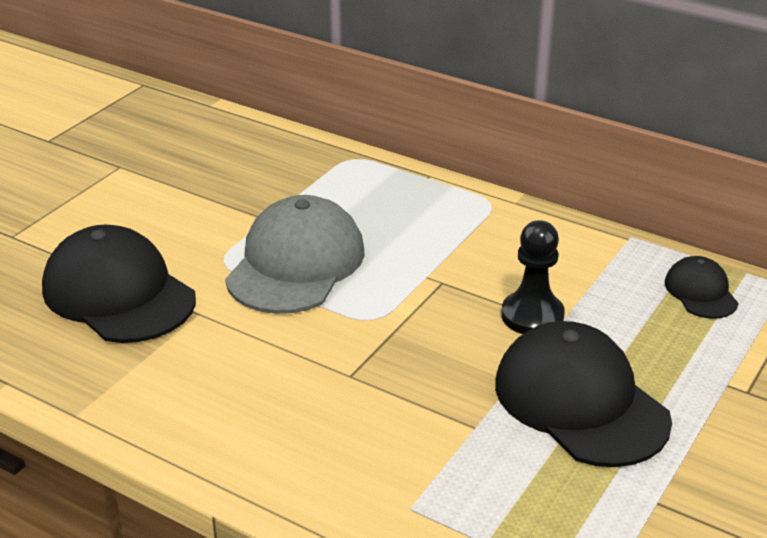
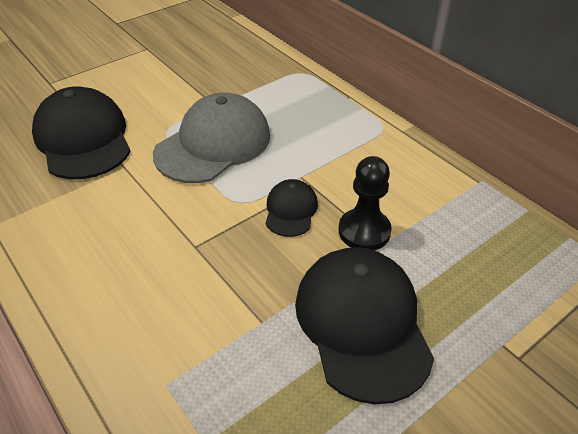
camera: 20 degrees right, 10 degrees up
black cap [665,256,739,319] -> black cap moved to [265,179,318,237]

